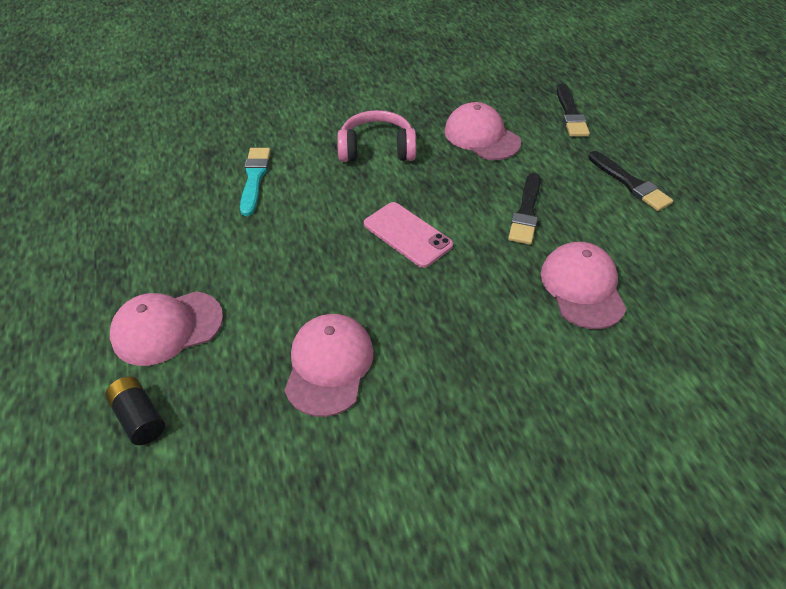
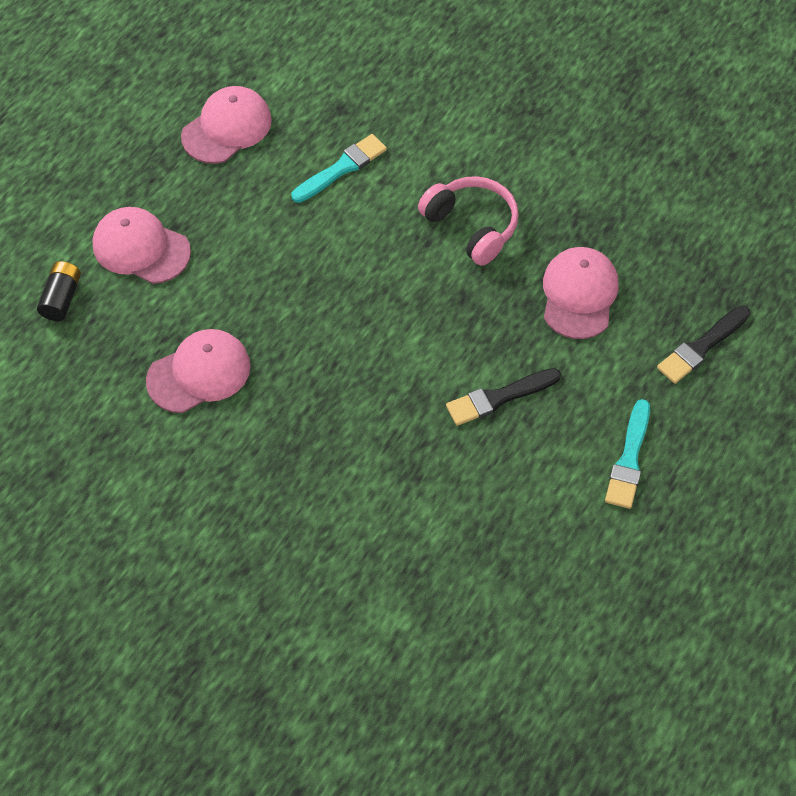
camera: 50 degrees right, 10 degrees up
pink phone [364,202,453,268] -> none
pink cap [541,242,626,329] -> pink cap moved to [181,86,272,164]
black brush [588,151,673,211] -> turquoise brush [605,399,650,509]

